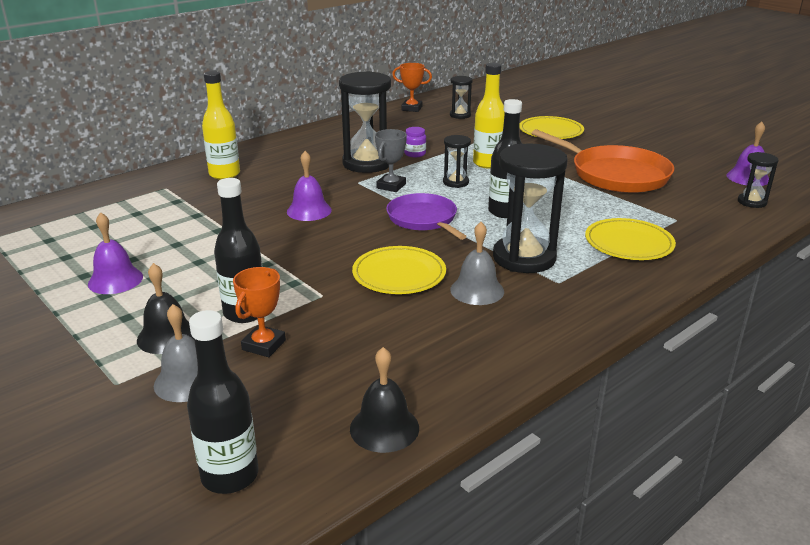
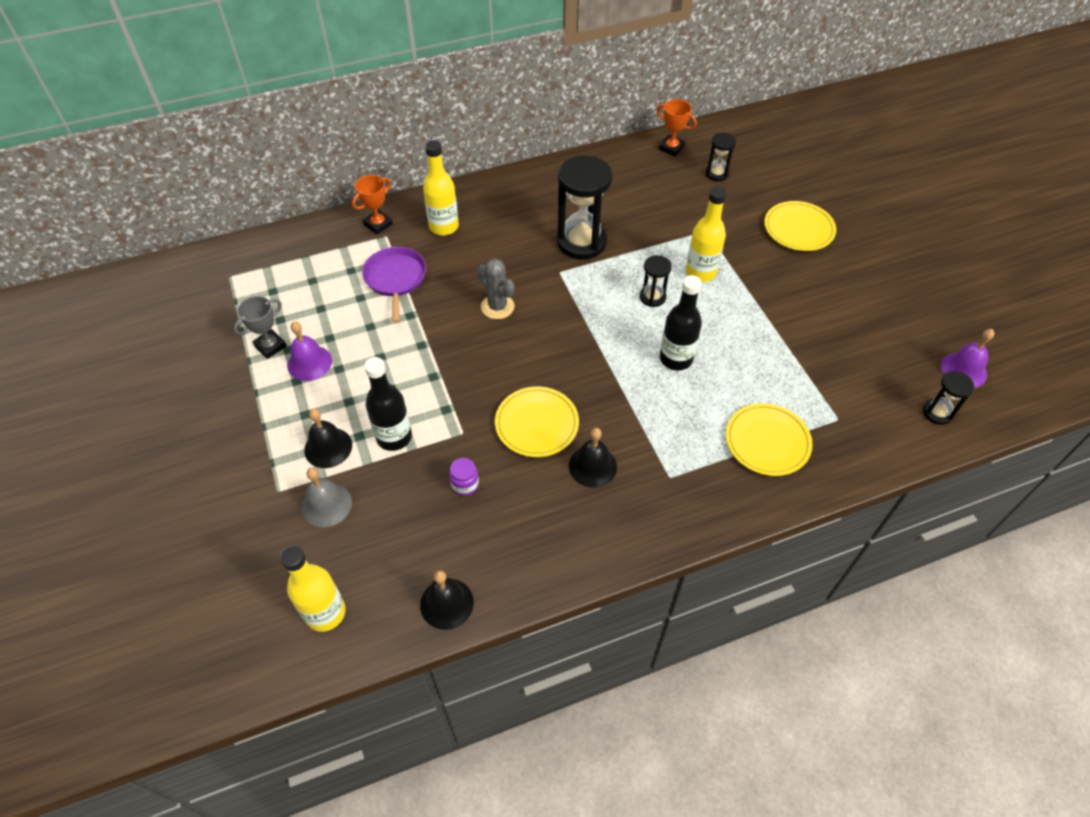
camera: 20 degrees right, 25 degrees up
black bottle [187,310,258,494] -> yellow bottle [280,546,346,632]
orange trophy [233,267,286,357] -> orange trophy moved to [352,175,393,235]
purple bell [287,151,332,221] -> grey cactus [477,258,515,319]
grey trophy [375,129,407,192] -> grey trophy moved to [233,296,287,359]
purple pan [386,193,467,240] -> purple pan moved to [362,247,426,323]
purple jar [404,127,426,157] -> purple jar moved to [449,458,479,496]
grey bell [450,222,504,305] -> black bell [569,428,617,487]
black hourglass [493,143,567,273] -> none
orange pan [531,129,674,193] -> none

